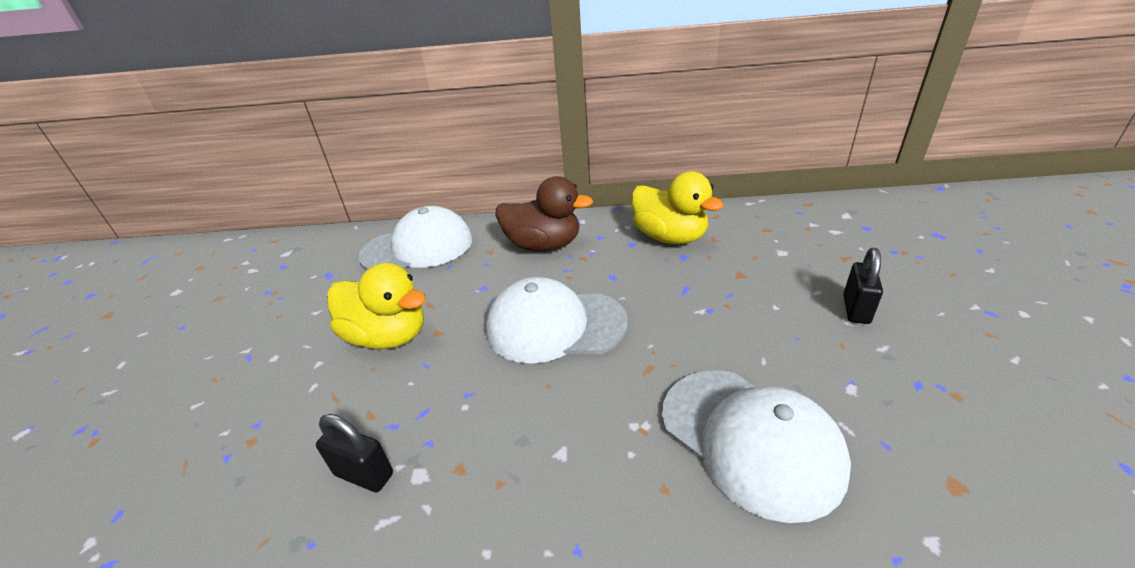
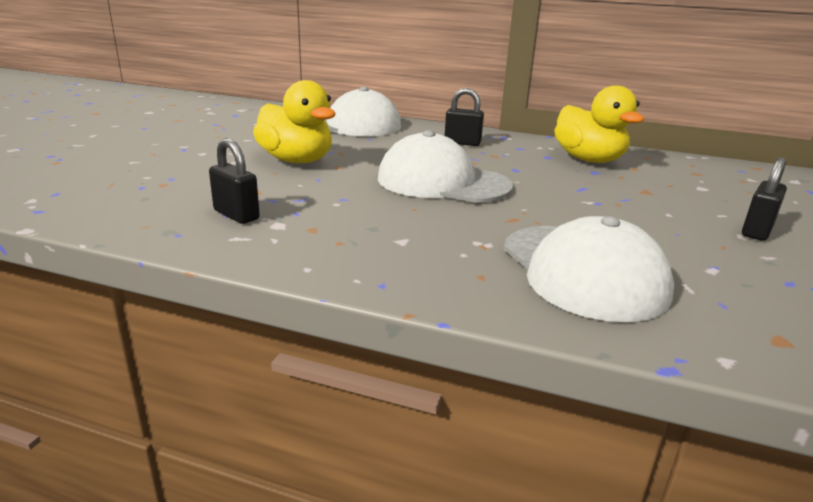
camera: 15 degrees right, 10 degrees down
brown duck [496,176,593,252] -> black padlock [444,88,484,146]

